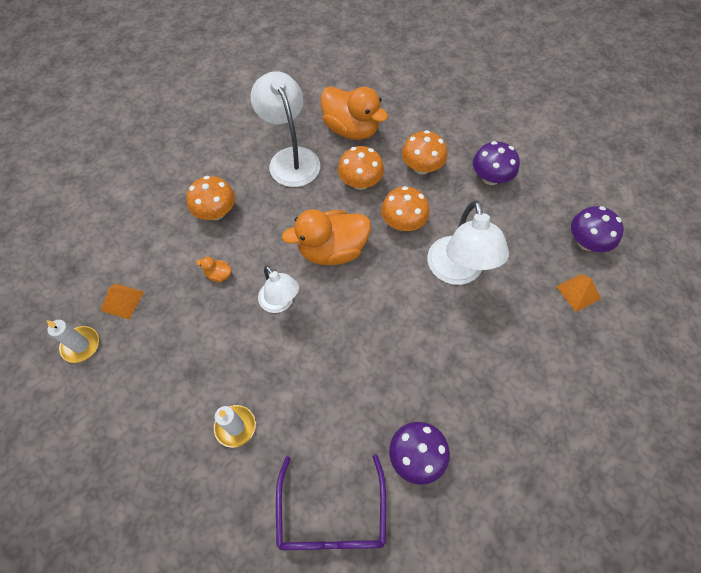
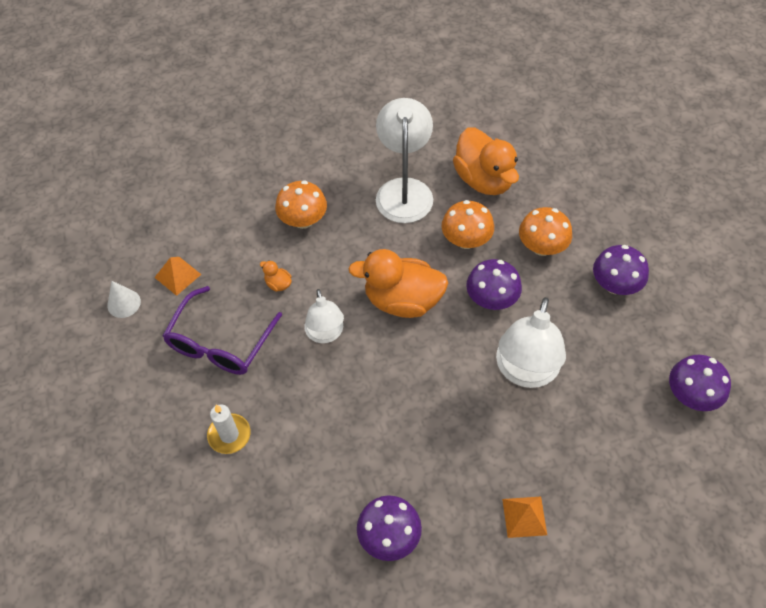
camera: 25 degrees right, 5 degrees down
white candle [46,320,99,363] -> white cone [107,281,141,318]
purple glasses [276,454,386,550] -> purple glasses moved to [163,286,282,375]
orange mushroom [381,186,430,231] -> purple mushroom [466,259,522,310]
orange pyramid [556,274,601,312] -> orange pyramid moved to [502,497,547,538]

